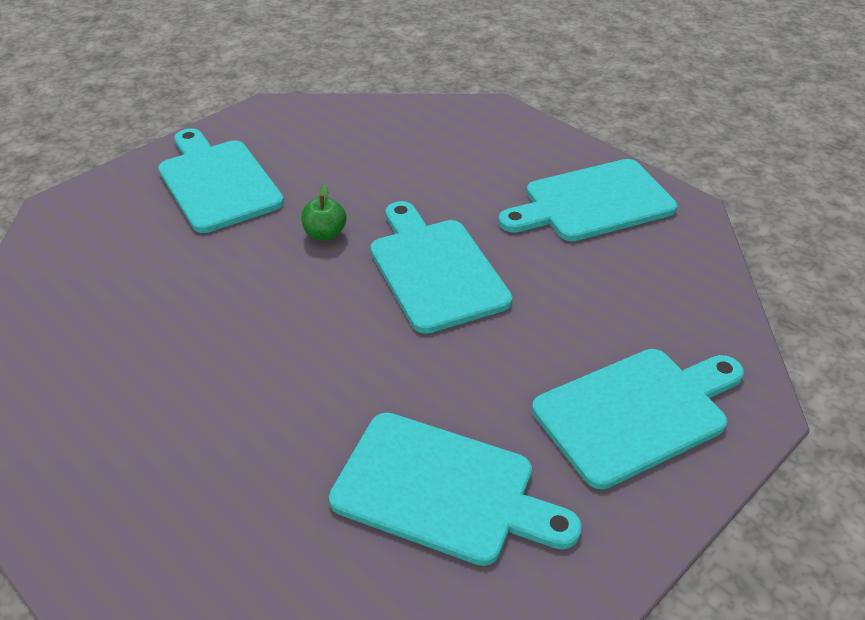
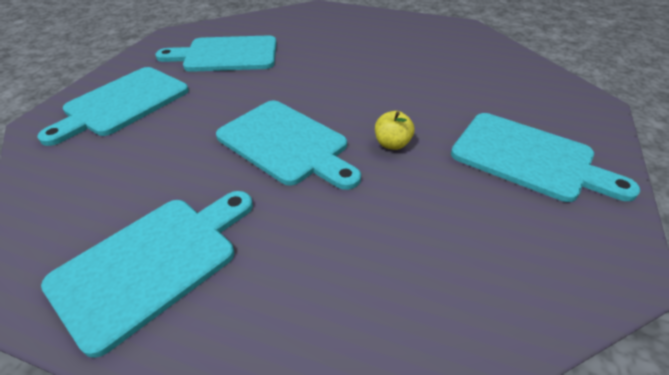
camera: 155 degrees right, 0 degrees up
green apple [301,185,346,241] -> yellow apple [375,111,415,150]

